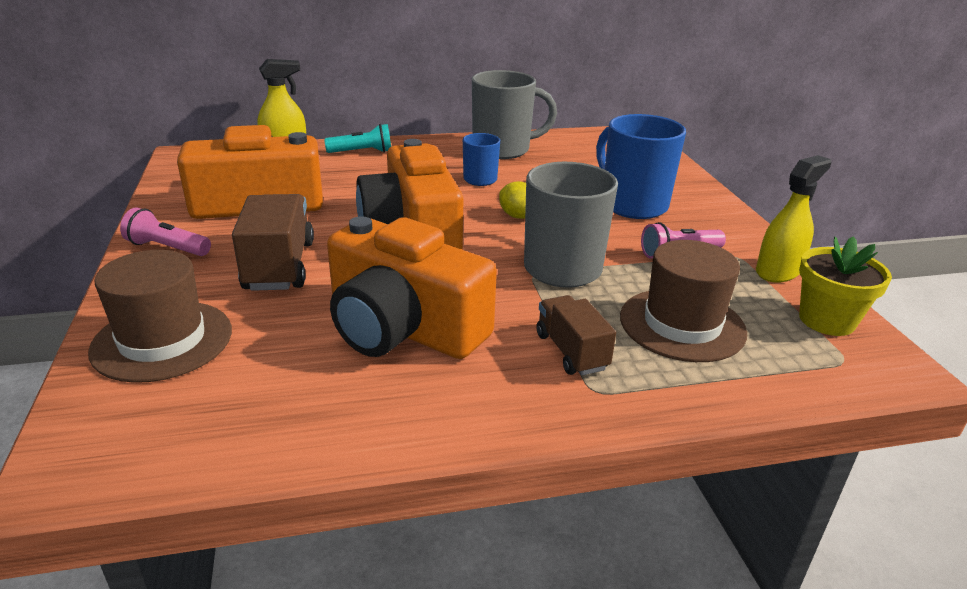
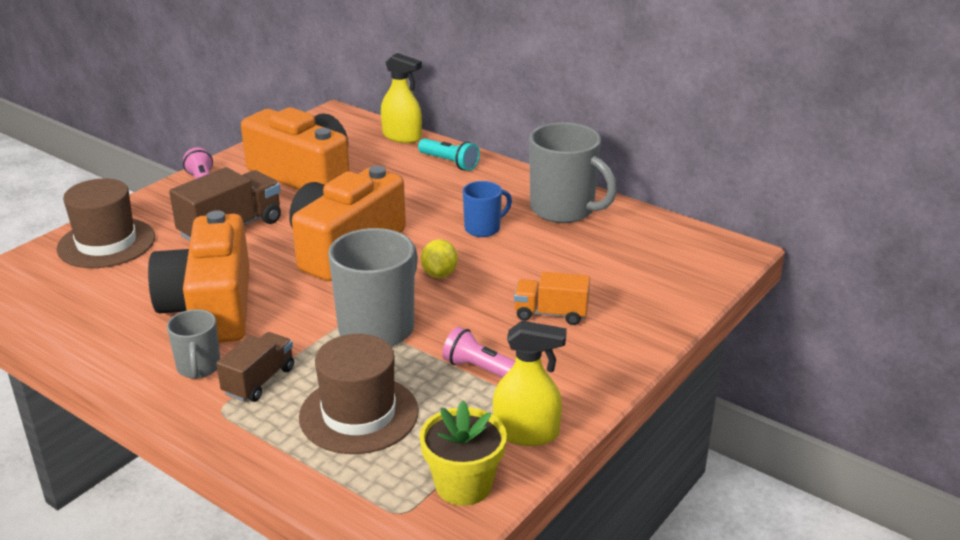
camera: 50 degrees right, 0 degrees up
blue mug [596,114,686,219] -> orange truck [514,272,590,325]
none -> grey mug [167,309,220,379]

